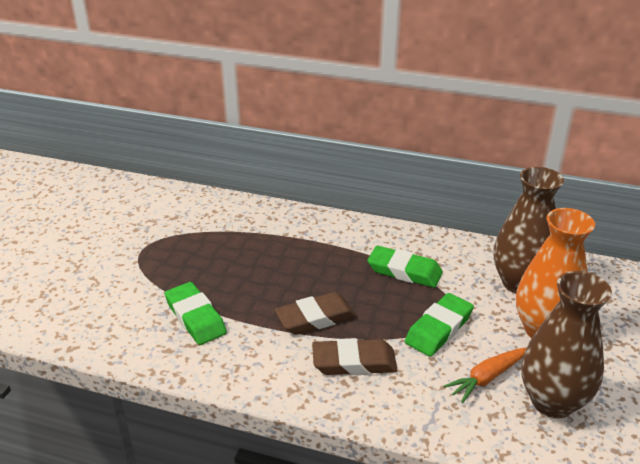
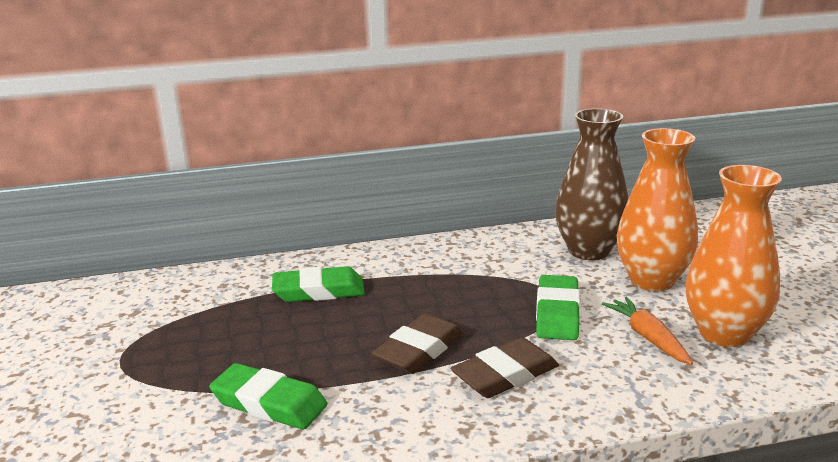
camera: 30 degrees left, 10 degrees down
green eraser [367,246,443,288] -> green eraser moved to [272,266,365,302]
orange carrot [443,347,527,403] -> orange carrot turned 135 degrees clockwise [602,297,693,365]
brown vase [521,271,612,418] -> orange vase [686,165,782,347]

